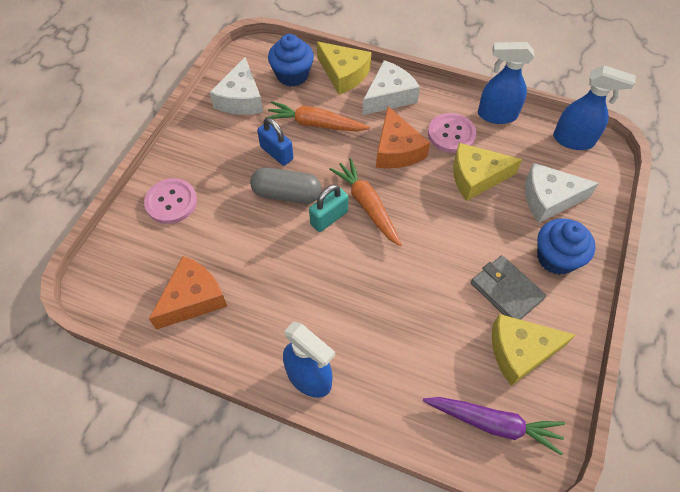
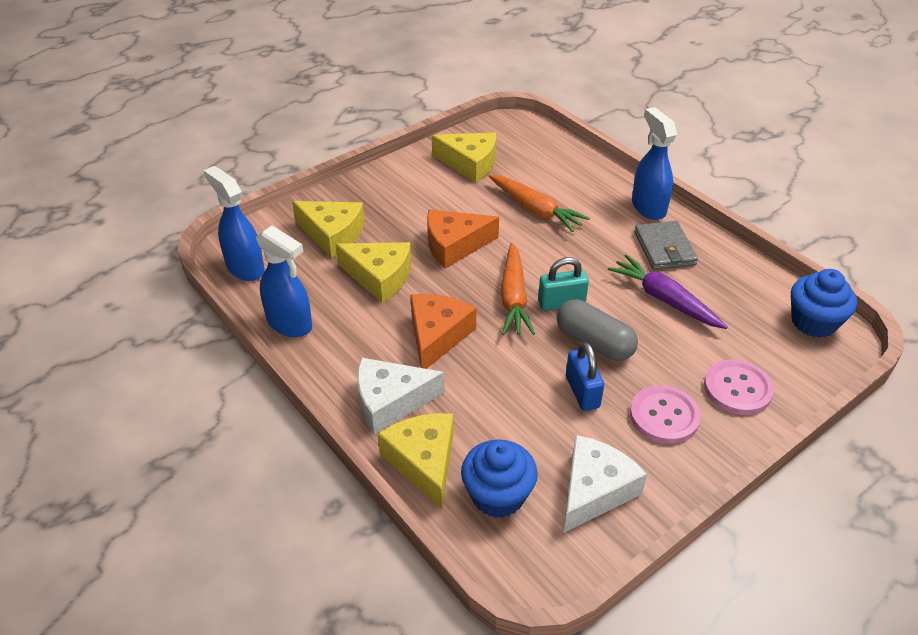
camera: 150 degrees left, 15 degrees down
orange cheese [149,256,227,330] -> orange cheese moved to [427,209,499,269]
orange carrot [265,101,370,131] -> orange carrot moved to [489,175,590,232]
purple carrot [423,397,565,456] -> purple carrot moved to [608,255,728,329]
pink button [428,113,476,153] -> pink button moved to [630,385,701,444]
grey wallet [471,255,546,320] -> grey wallet moved to [634,221,698,270]
white cheese [525,163,599,223] -> yellow cheese [292,201,365,258]
blue cupcake [537,218,596,275] -> blue cupcake moved to [791,269,857,338]

